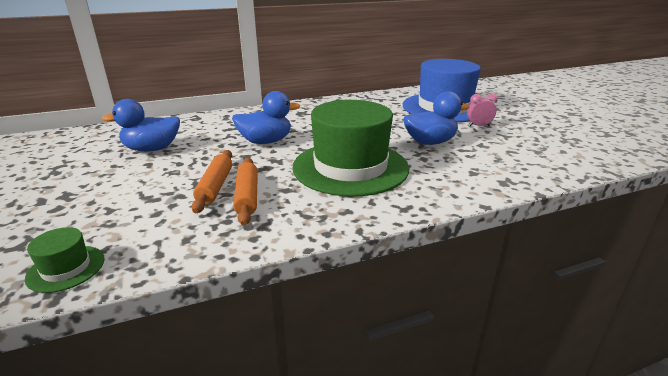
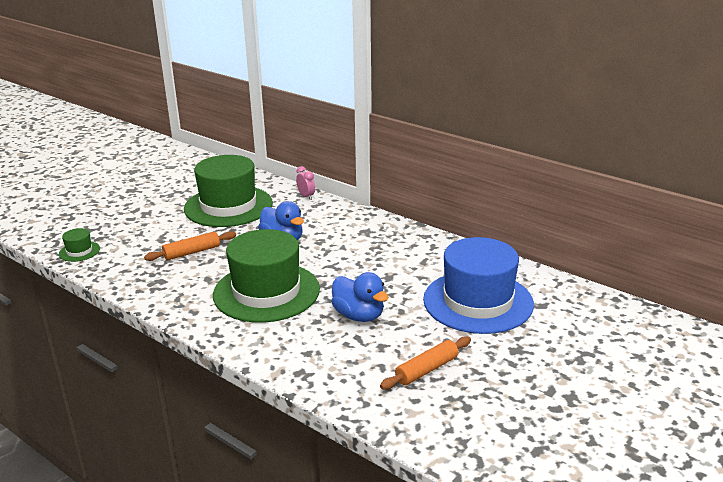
camera: 60 degrees right, 0 degrees up
blue duck [102,99,180,152] -> green hat [184,155,273,227]
orange rolling pin [233,158,258,226] -> orange rolling pin moved to [380,336,471,390]
pink clock [467,94,498,126] -> pink clock moved to [296,166,315,200]

